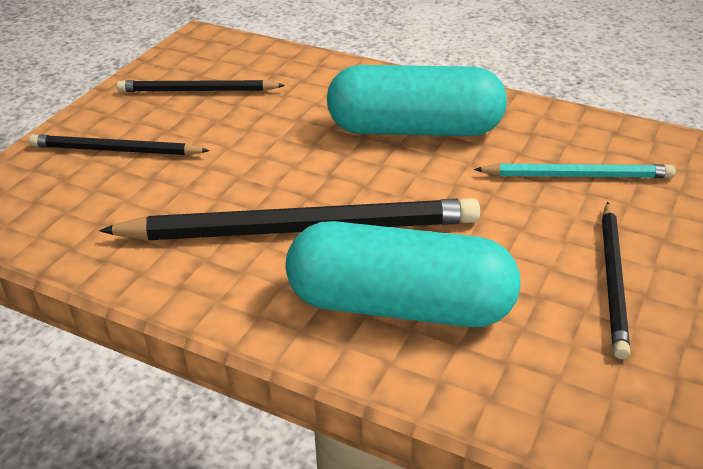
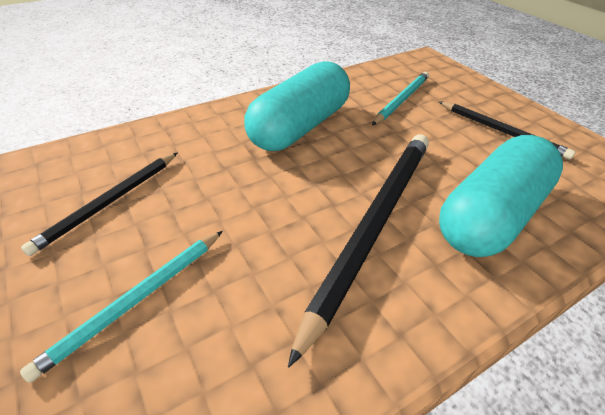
camera: 60 degrees left, 5 degrees up
black pencil [29,134,210,155] -> turquoise pencil [20,231,223,383]

